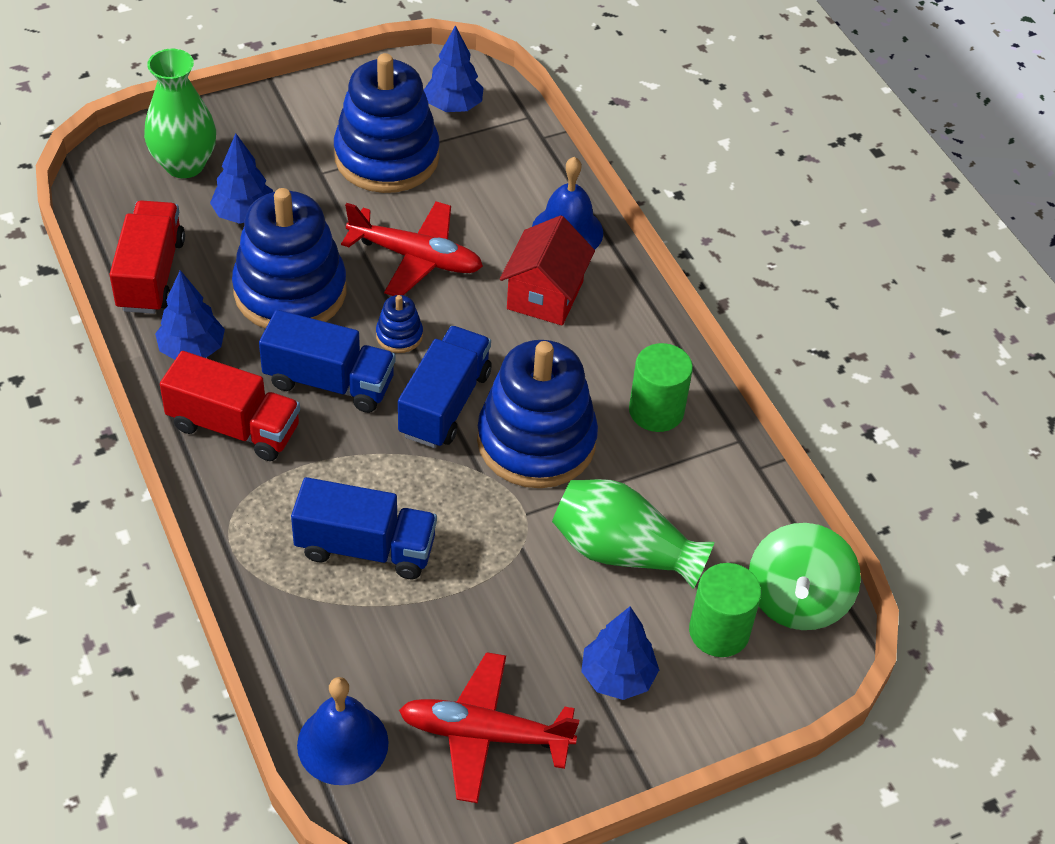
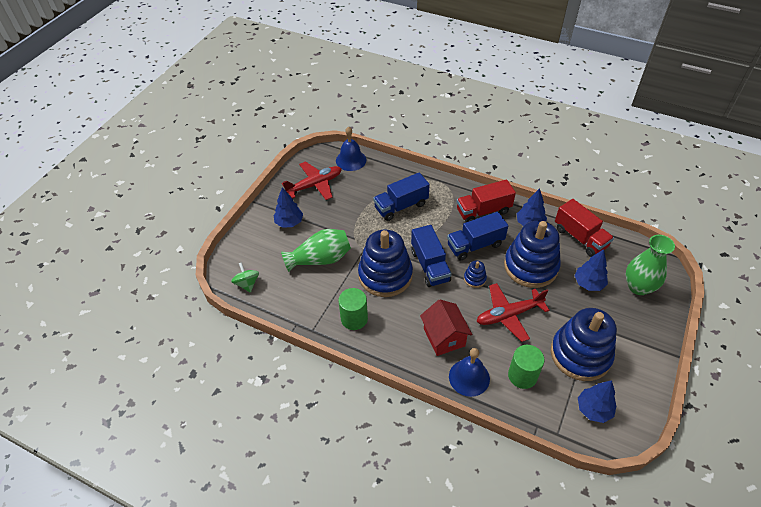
camera: 145 degrees right, 0 degrees up
green cylinder [689,563,761,657] -> green cylinder moved to [508,345,545,389]
green spinning top [749,523,861,630] -> green spinning top [231,262,259,293], size x0.60

